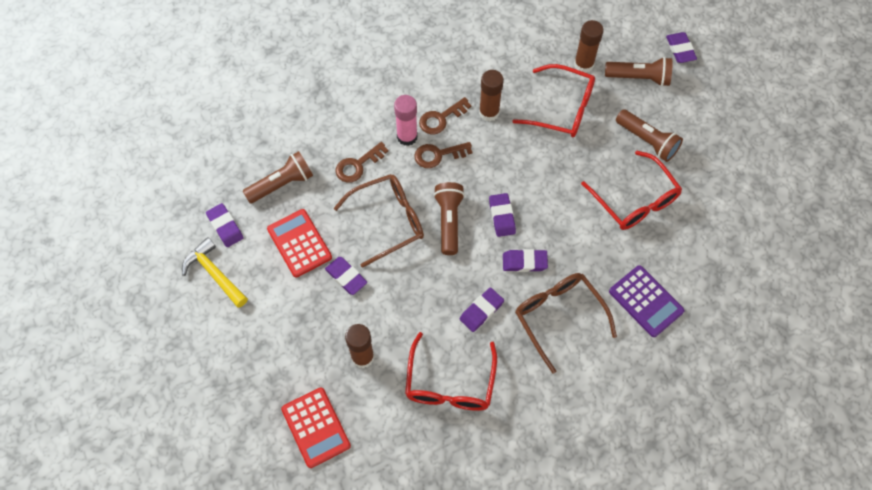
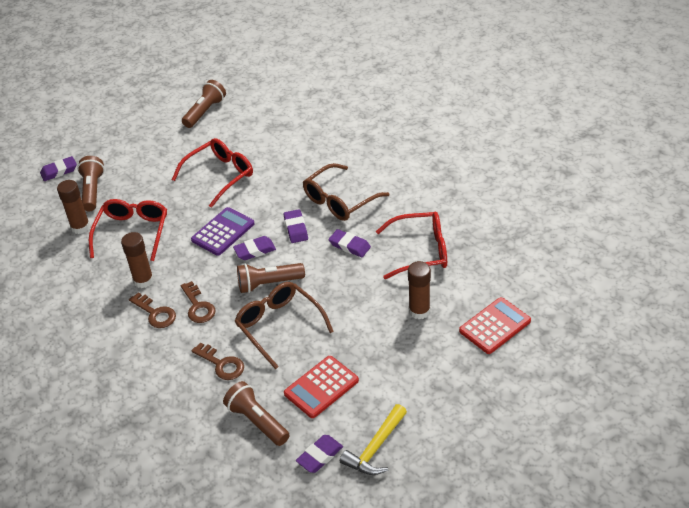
camera: 100 degrees left, 20 degrees down
purple eraser [325,257,367,295] -> none
pink glue stick [394,95,418,146] -> none
purple calculator [609,265,685,337] -> purple calculator moved to [191,207,255,256]
brown flashlight [616,109,683,162] -> brown flashlight moved to [182,80,226,128]

